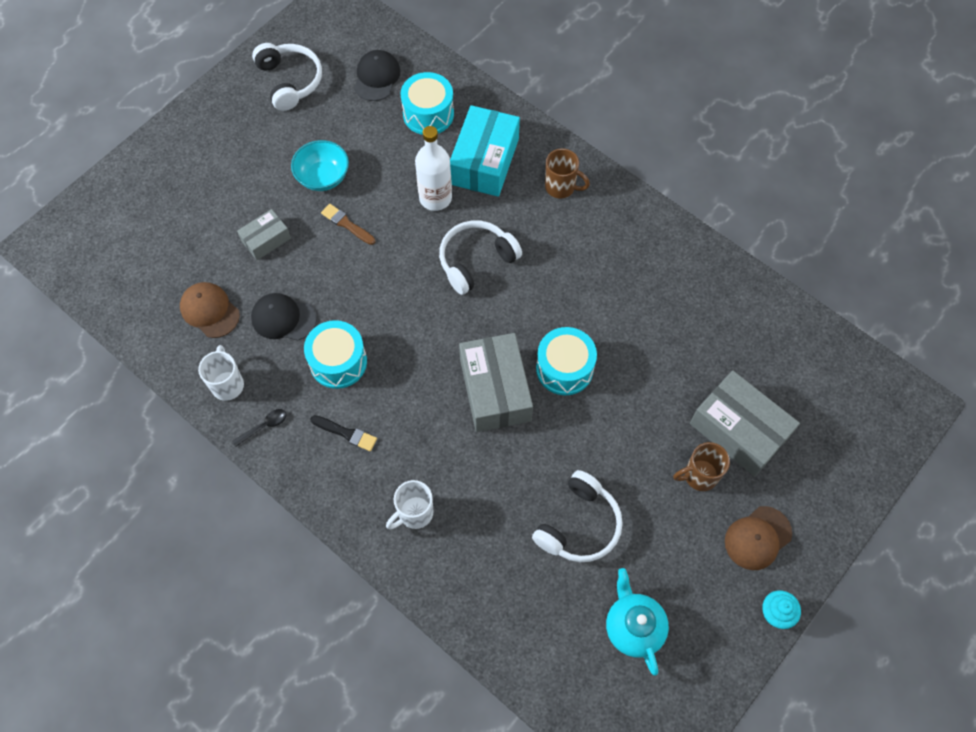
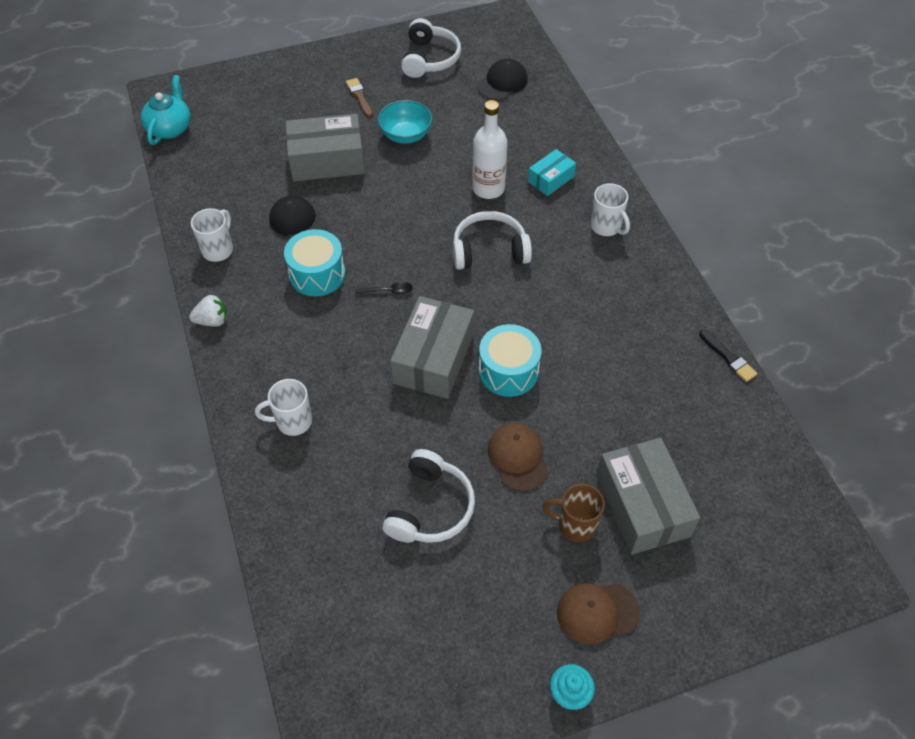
camera: 30 degrees right, 10 degrees down
brown cap [180,282,240,338] -> brown cap moved to [488,423,548,491]
black spoon [232,409,287,447] -> black spoon moved to [355,282,413,295]
grey box [237,209,291,260] -> grey box [285,114,365,181], size x1.84
black brush [310,415,377,451] -> black brush moved to [699,330,757,382]
brown brush [321,204,375,245] -> brown brush moved to [346,78,373,118]
turquoise drum [400,72,454,135] -> none
turquoise box [450,105,520,197] -> turquoise box [528,149,576,196], size x0.54
white headphones [532,470,623,562] -> white headphones turned 45 degrees counterclockwise [382,449,475,543]
brown mug [545,148,590,199] -> white mug [590,183,630,236]
turquoise teapot [606,568,669,676] -> turquoise teapot moved to [141,75,191,145]
none -> white strawberry [189,295,227,327]

